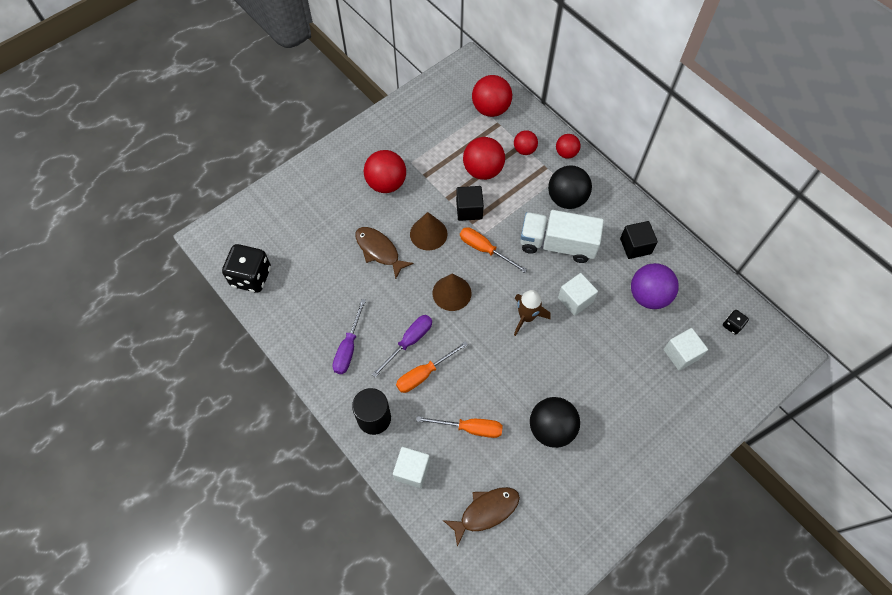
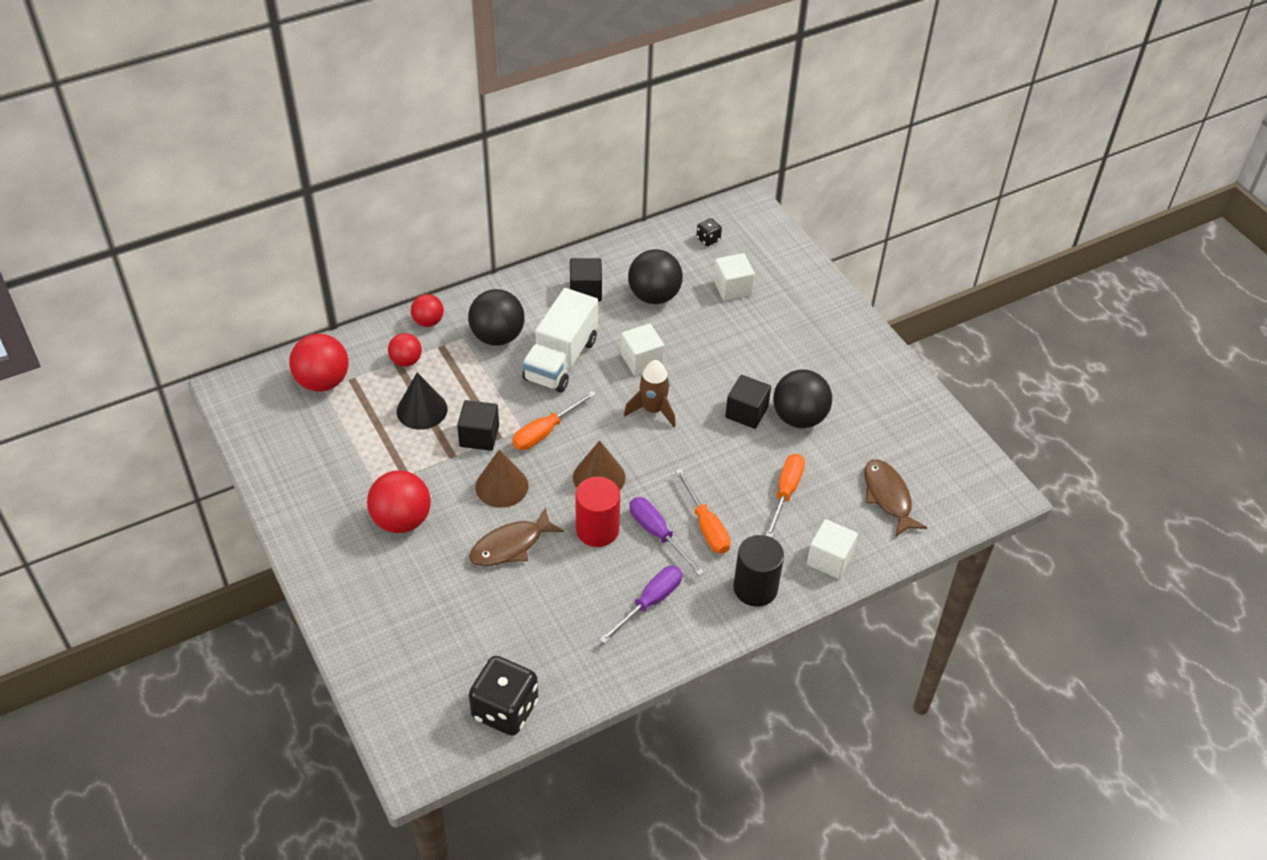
camera: 80 degrees left, 15 degrees down
purple screwdriver [332,299,366,374] -> purple screwdriver turned 75 degrees counterclockwise [599,566,682,644]
red ball [463,137,505,180] -> black cone [397,373,448,430]
purple ball [631,263,679,309] -> black ball [628,249,683,304]
none -> red cylinder [575,477,620,547]
none -> black cube [725,375,771,429]

